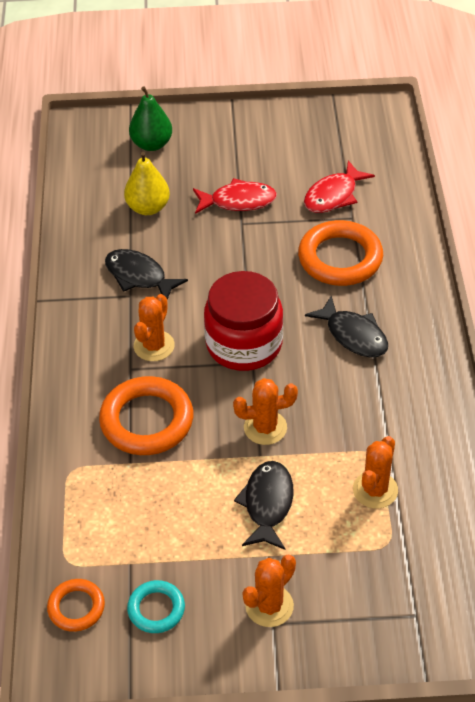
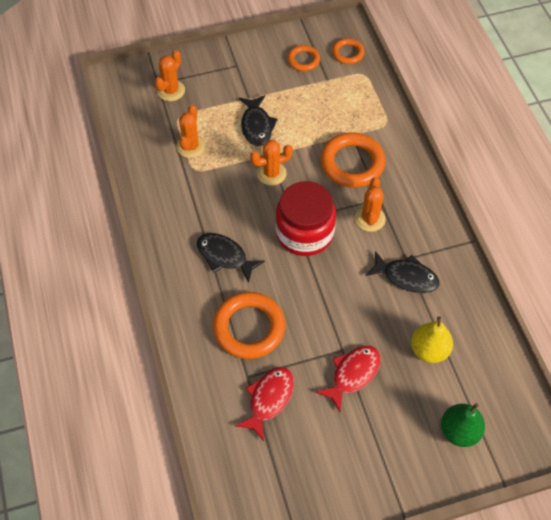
camera: 165 degrees right, 10 degrees up
turquoise ring [127,580,185,633] -> orange ring [287,45,320,71]
red fish [193,178,277,214] -> red fish turned 150 degrees clockwise [315,346,381,412]
orange cactus [242,555,296,627] -> orange cactus moved to [155,50,185,101]

